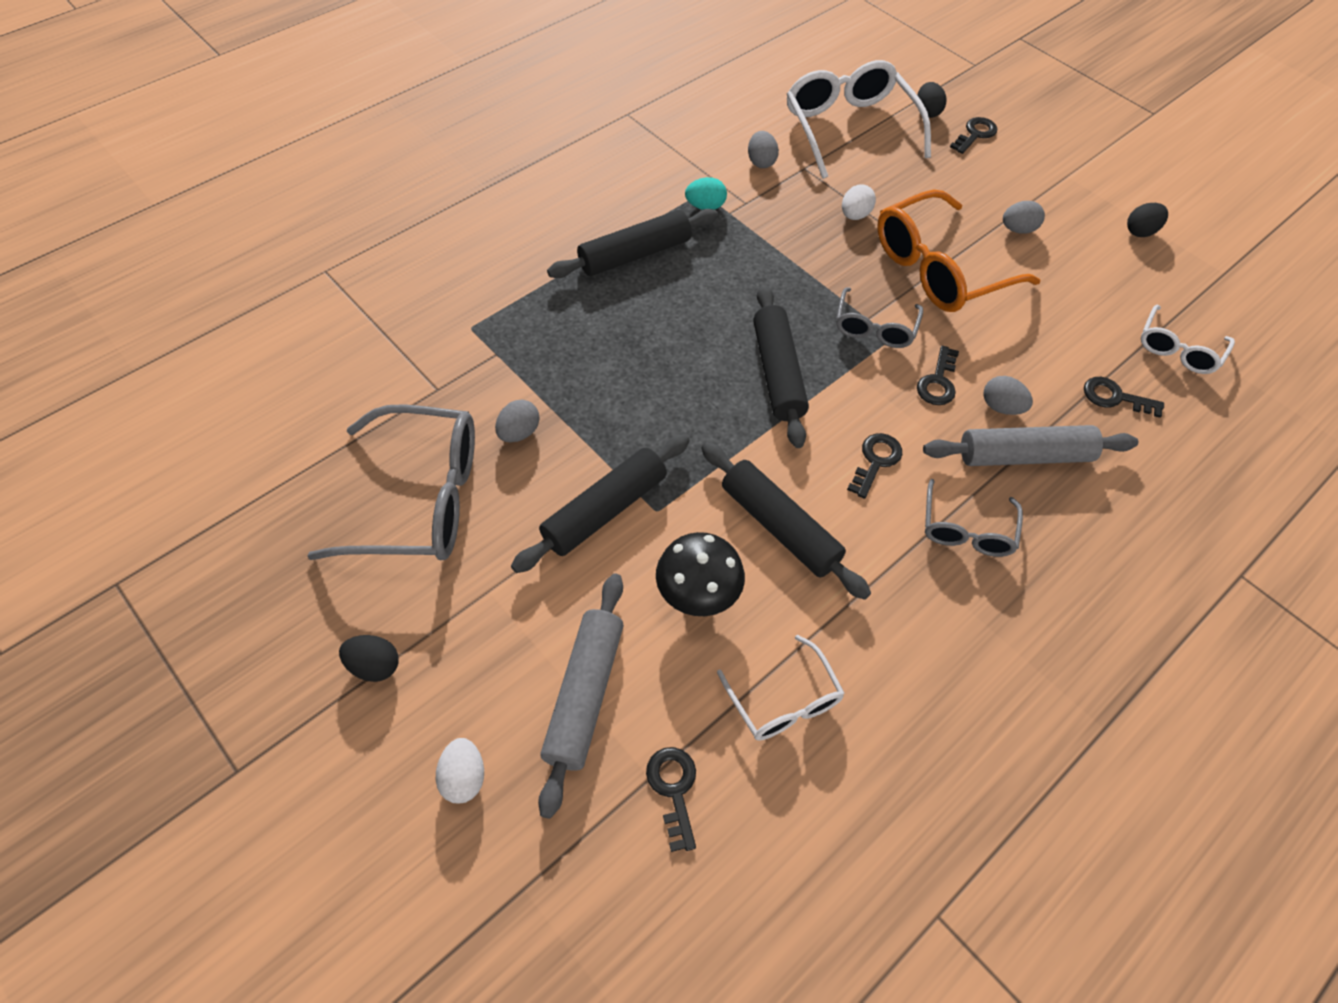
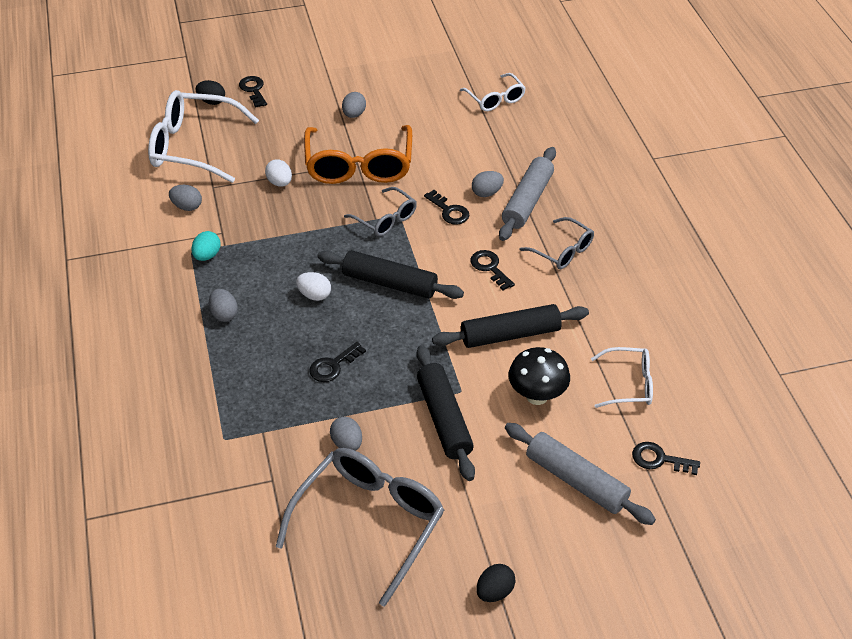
camera: 60 degrees left, 10 degrees down
white egg [436,738,484,803] -> white egg moved to [296,272,331,301]
black rolling pin [547,209,718,278] -> grey egg [209,289,238,322]
black key [1084,377,1164,418] -> black key moved to [309,342,366,382]
black egg [1127,203,1168,237] -> none

